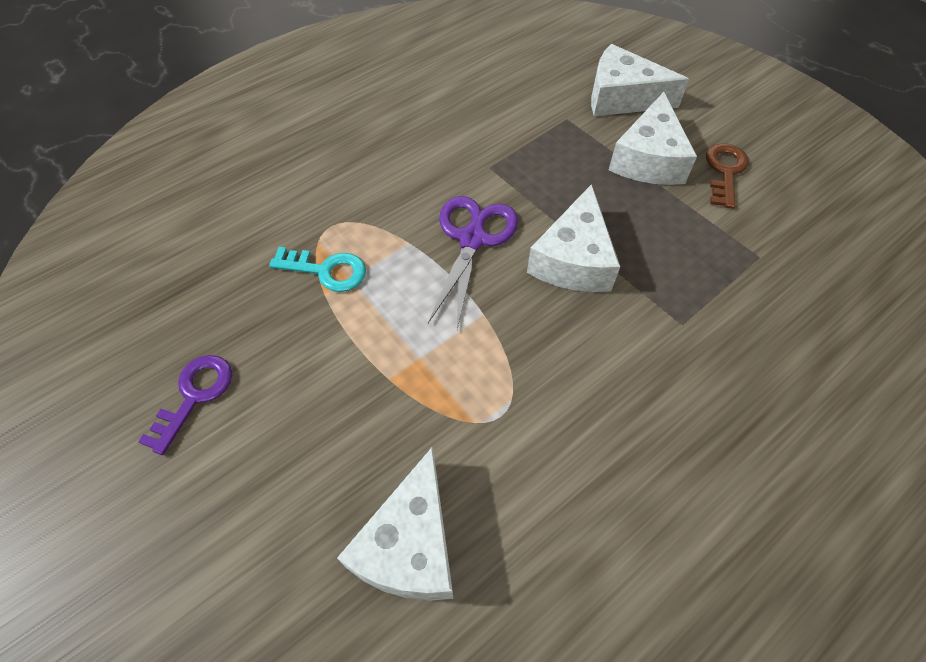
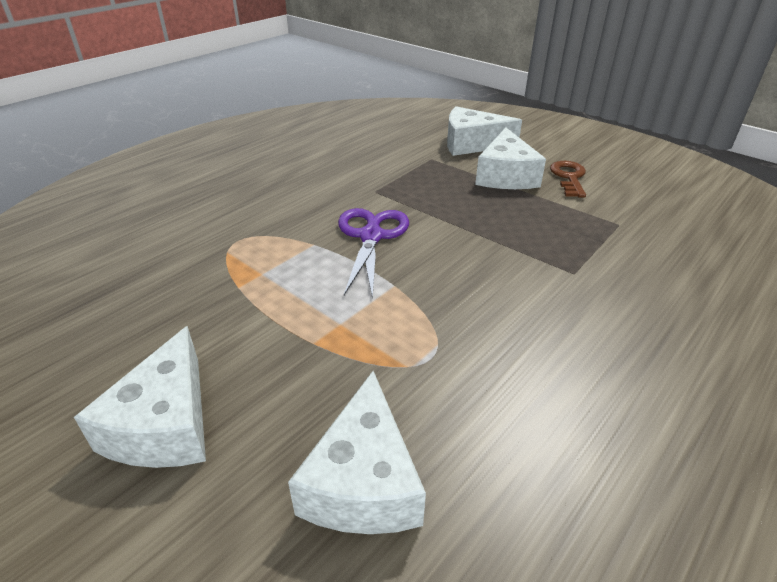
camera: 10 degrees left, 20 degrees down
purple key [138,355,232,455] -> none
turquoise key [269,247,366,292] -> none
white cheese [527,184,620,292] -> white cheese moved to [74,326,206,468]

